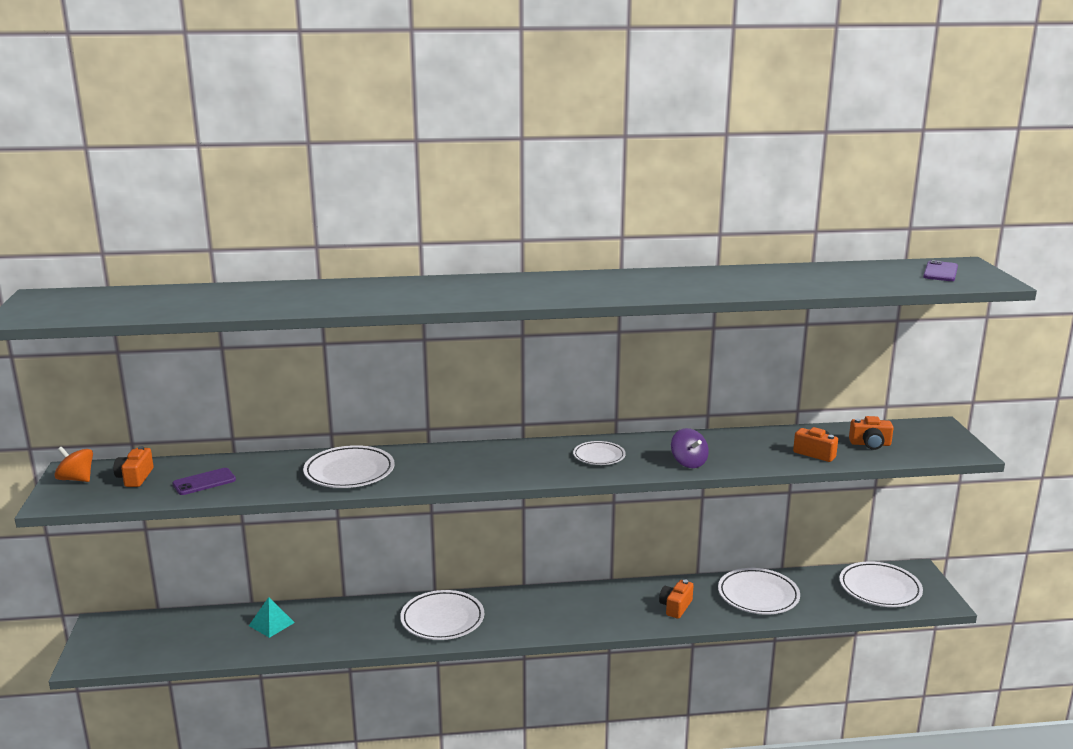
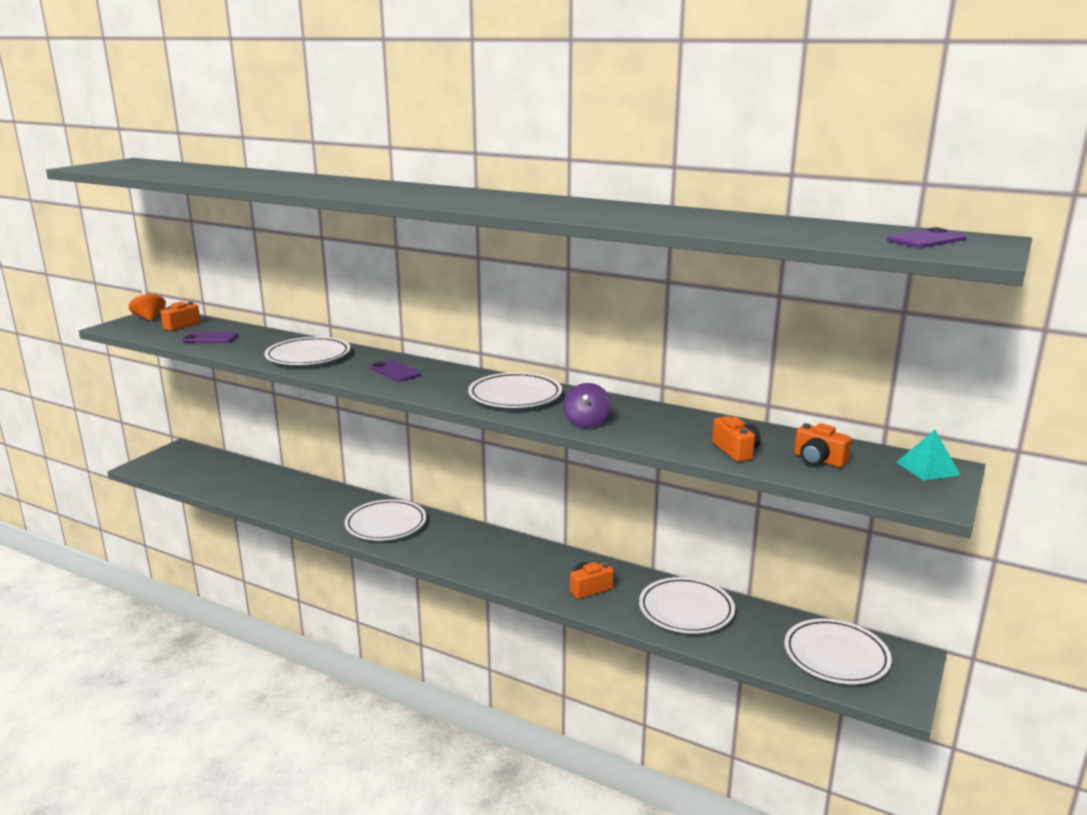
camera: 35 degrees right, 0 degrees up
turquoise pyramid [249,597,295,638] -> turquoise pyramid moved to [896,430,960,481]
white plate [573,441,626,465] -> white plate [468,372,562,408], size x1.67
none -> purple phone [370,360,421,382]

